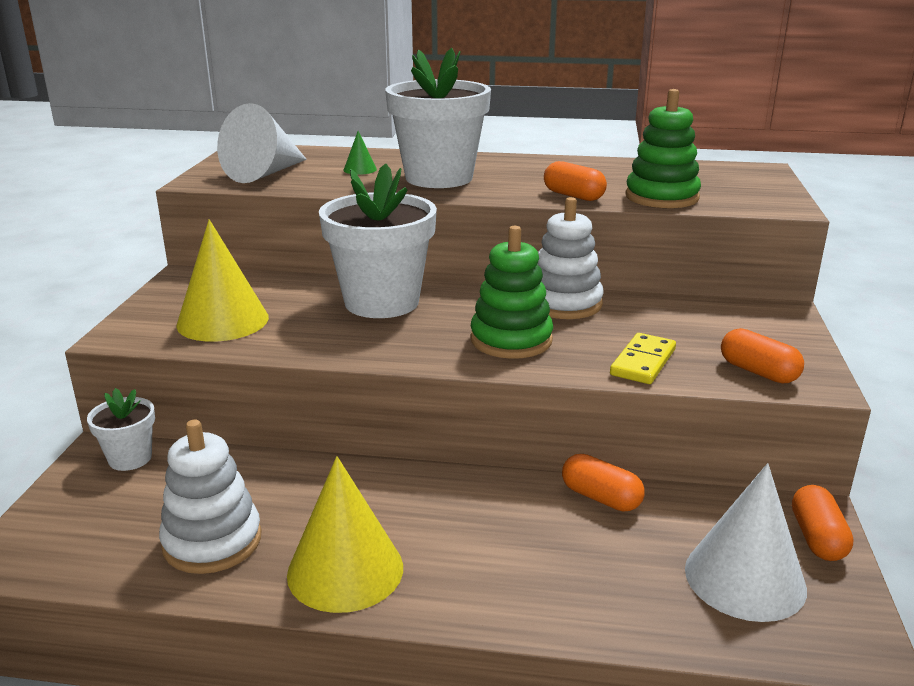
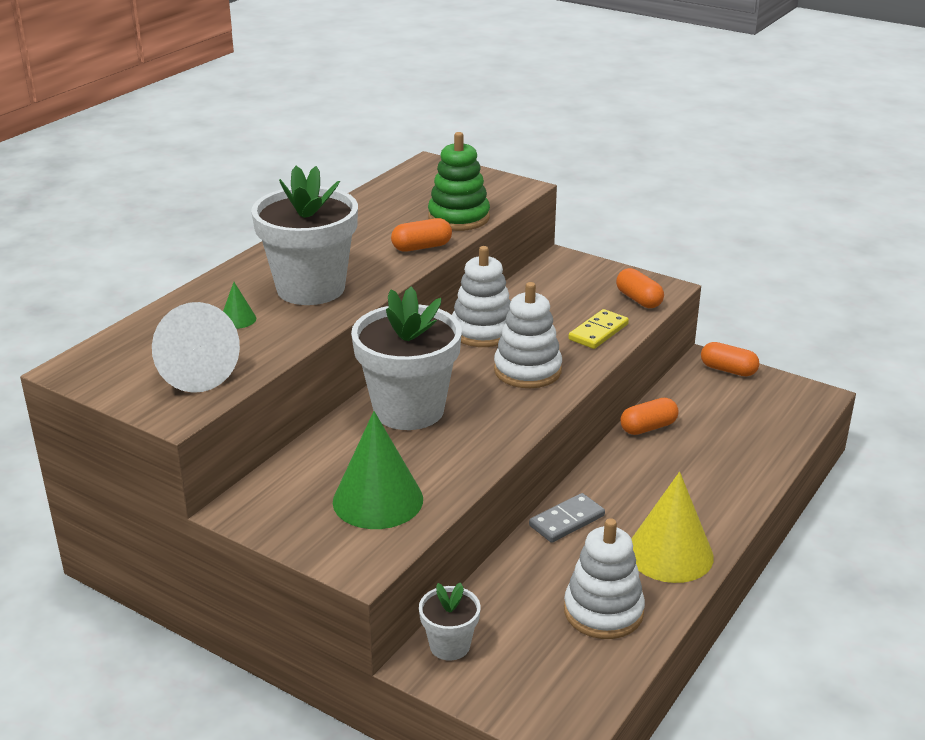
camera: 65 degrees left, 5 degrees up
yellow cone [176,219,269,342] -> green cone [333,411,423,529]
green stacking toy [470,226,553,359] -> white stacking toy [494,282,562,388]
yellow domino [610,333,676,384] -> yellow domino turned 75 degrees clockwise [568,309,629,349]
white cone [685,463,807,622] -> none
orange capsule [721,328,804,384] -> orange capsule turned 75 degrees clockwise [616,268,664,308]
none -> grey domino [529,493,605,543]

